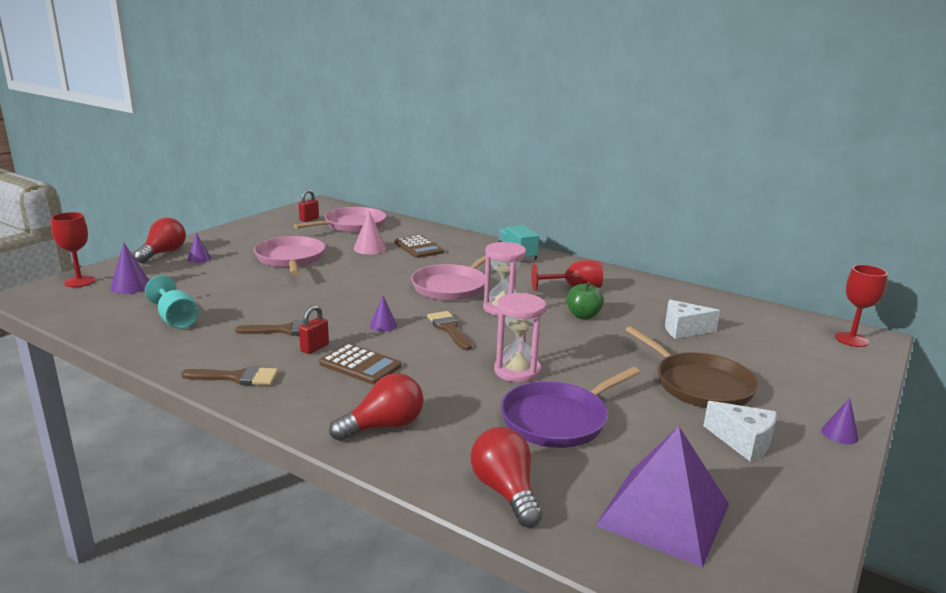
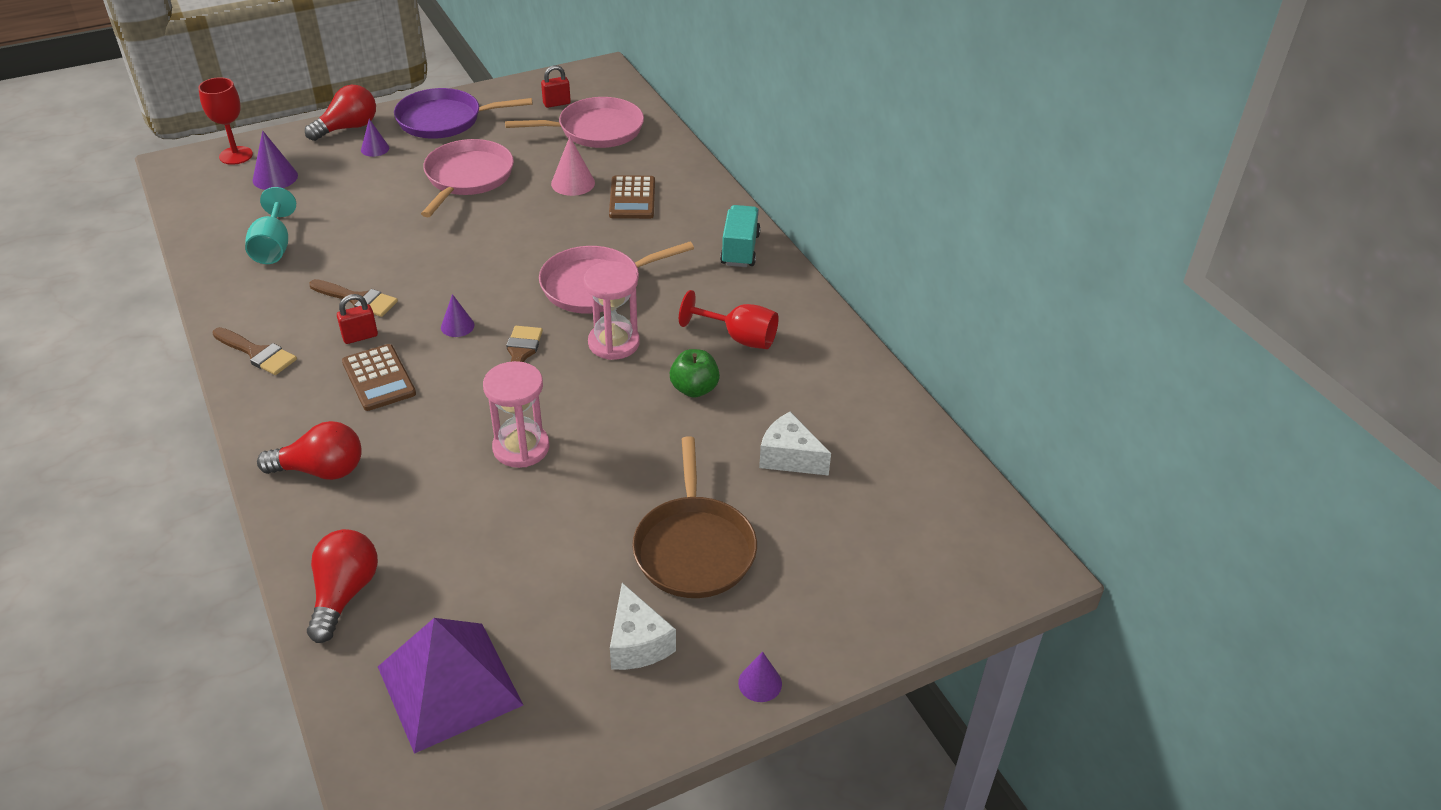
camera: 30 degrees right, 20 degrees up
purple pan [501,367,640,448] -> purple pan moved to [394,88,532,139]
red goblet [835,265,888,347] -> none

